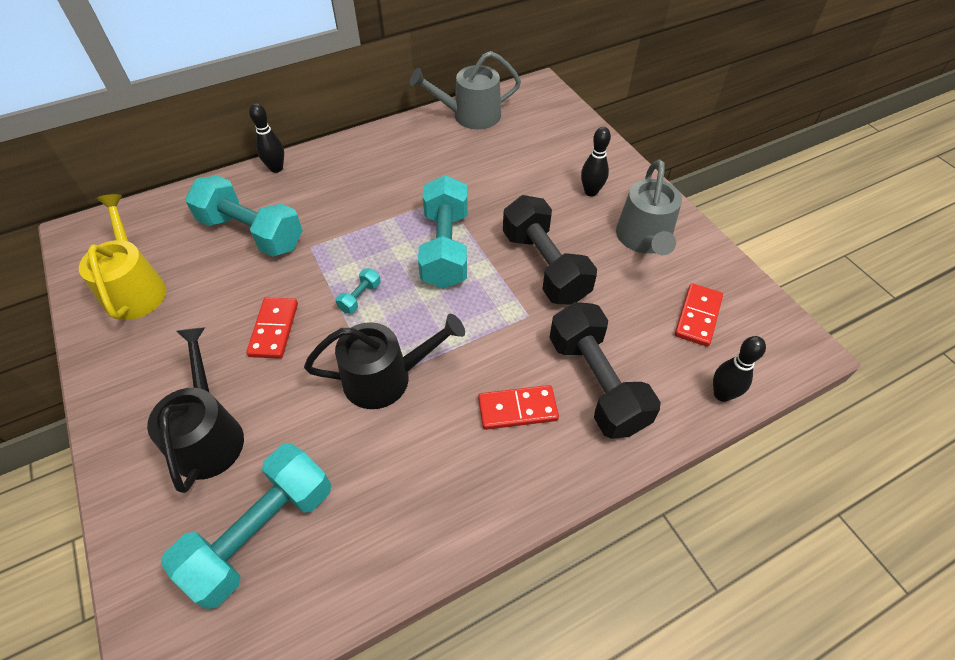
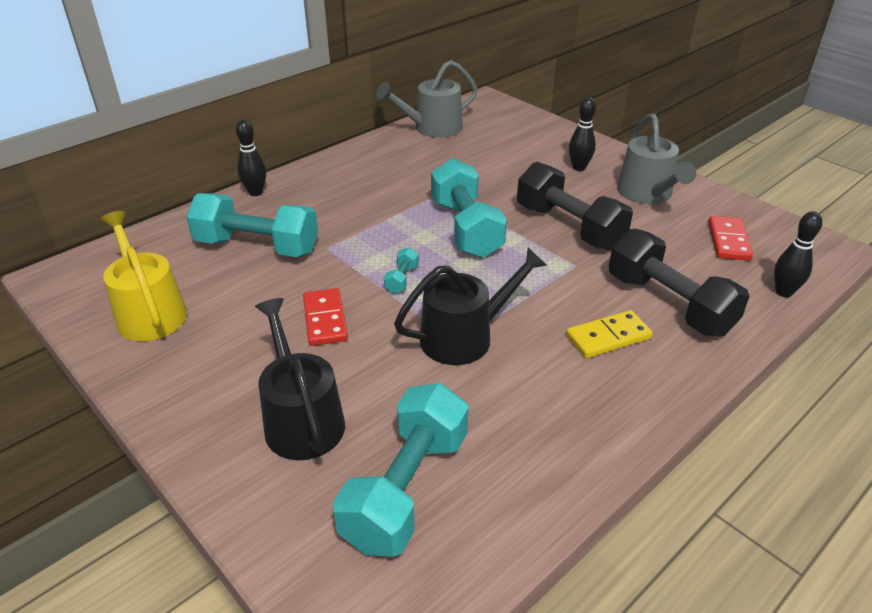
camera: 15 degrees left, 15 degrees down
red domino [478,385,559,430] -> yellow domino [566,310,653,358]

